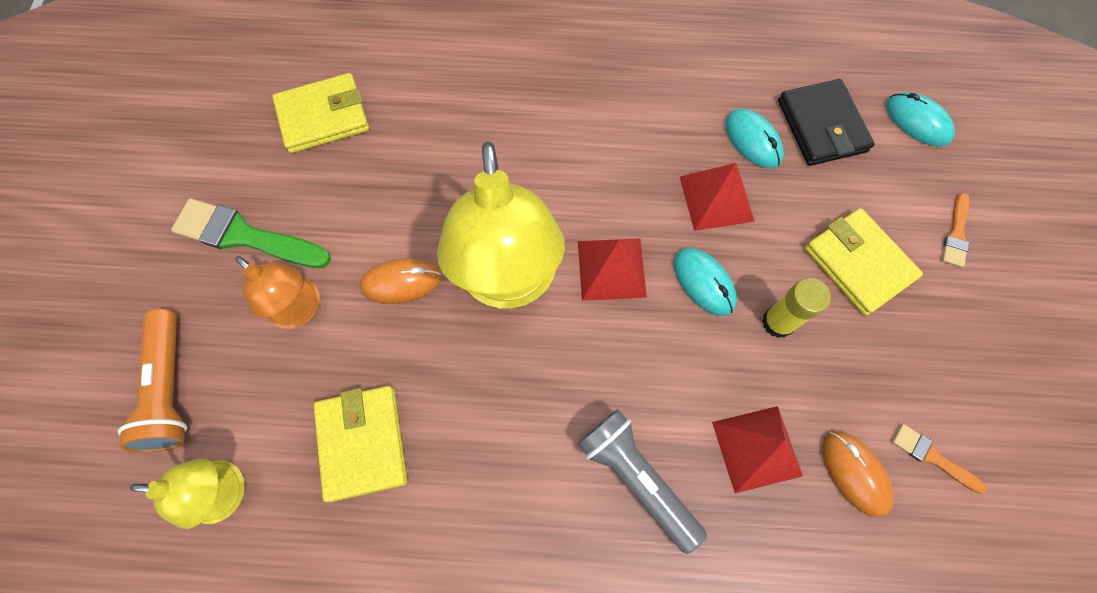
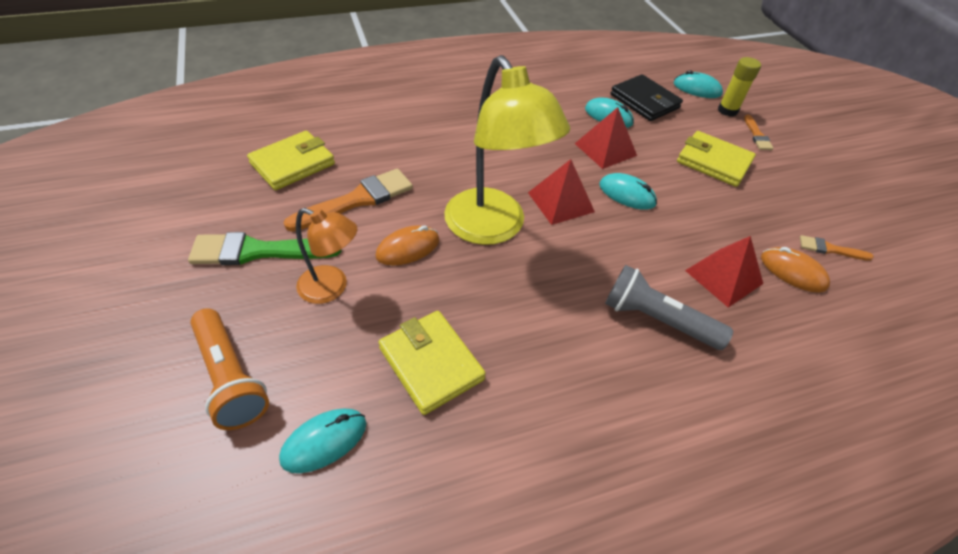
camera: 25 degrees left, 20 degrees down
yellow lamp [130,459,245,529] -> turquoise mouse [279,409,366,473]
yellow glue stick [762,278,831,338] -> yellow glue stick moved to [718,57,761,116]
none -> orange brush [284,168,413,232]

